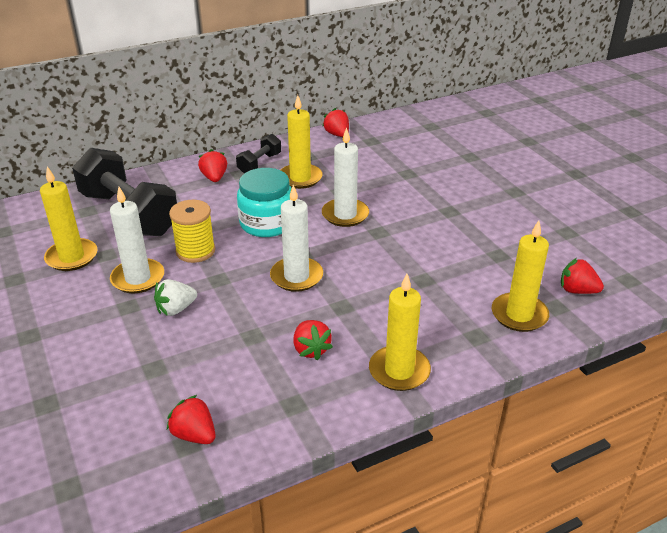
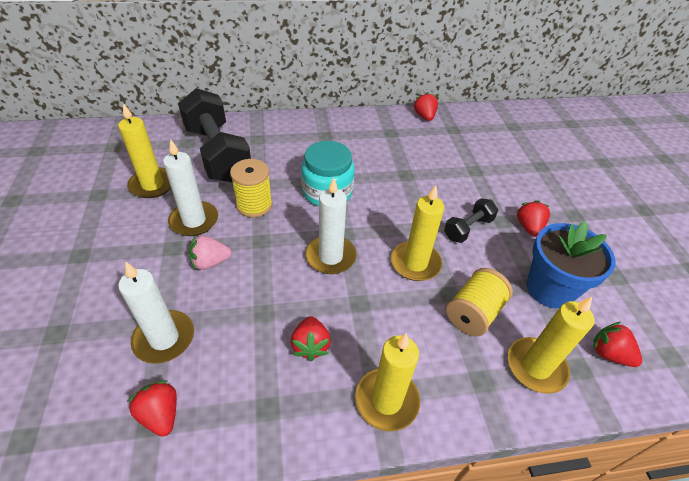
camera: 15 degrees right, 10 degrees up
white strawberry [154,279,197,316] -> pink strawberry [189,235,231,270]
red strawberry [198,149,227,182] -> red strawberry moved to [516,200,550,237]
black dumbbell [236,134,281,174] -> black dumbbell moved to [444,198,498,243]
yellow candle [281,95,323,189] -> yellow candle moved to [391,185,444,281]
white candle [322,127,369,227] -> white candle moved to [118,262,194,364]
none -> yellow spool [446,268,513,336]
none -> blue flower pot [527,221,616,309]

